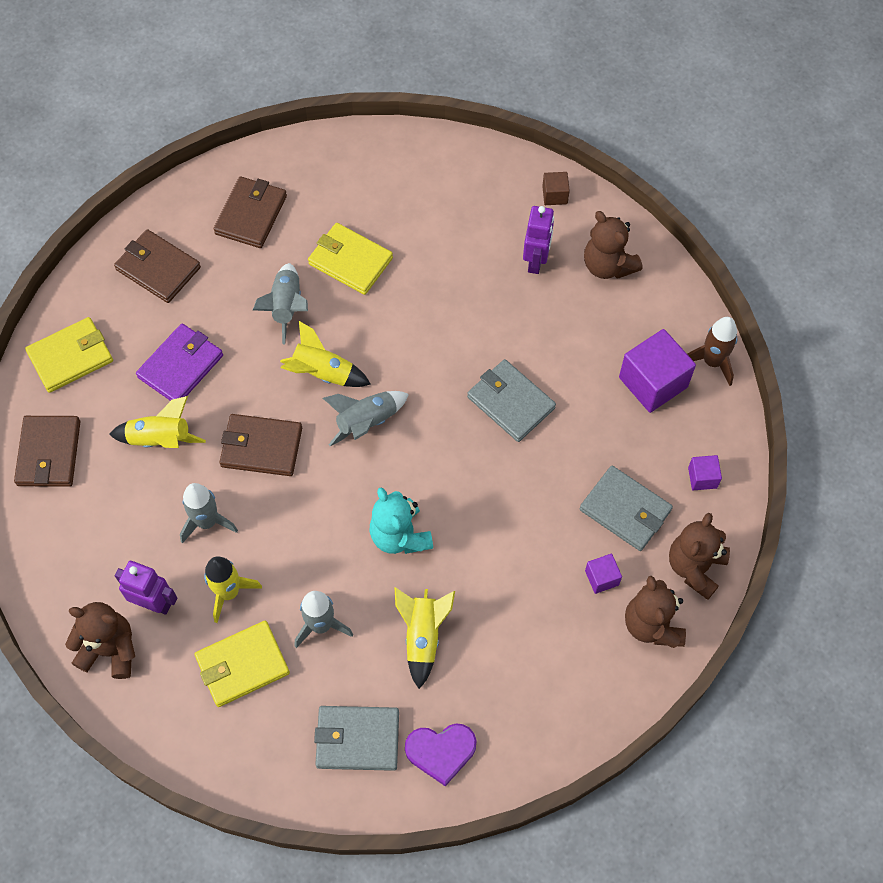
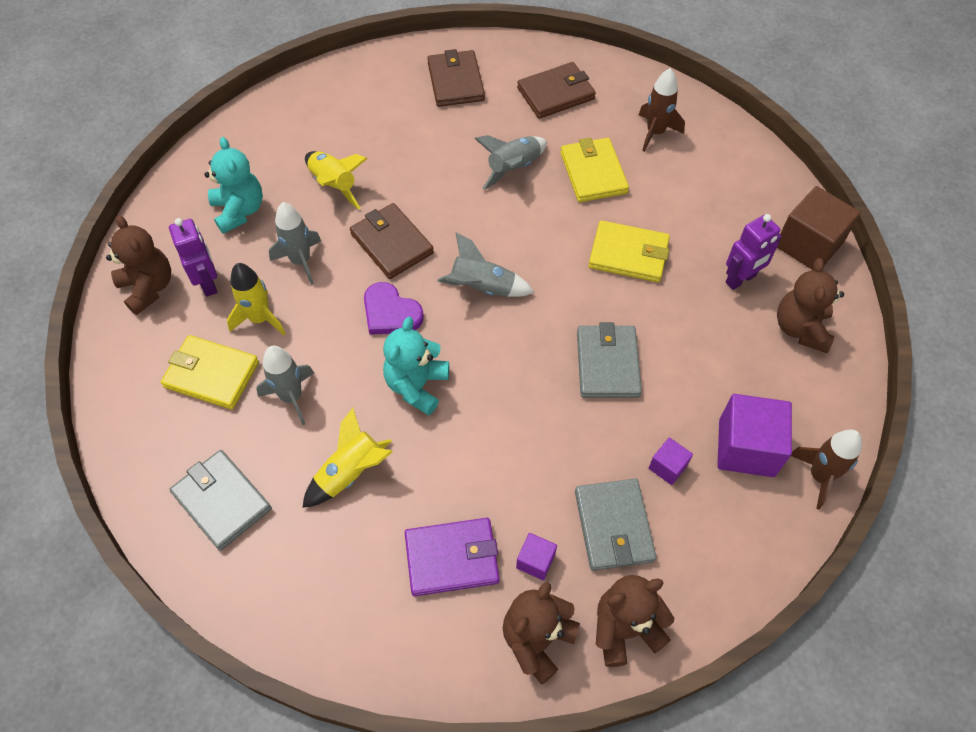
camera: 45 degrees right, 5 degrees down
brown wallet [14,416,81,487] -> none
yellow wallet [25,317,113,393] -> yellow wallet moved to [589,220,670,282]
purple wallet [136,323,223,401] -> purple wallet moved to [405,518,499,596]
yellow rocket [280,321,371,387] -> none
purple heart [405,724,477,786] -> purple heart moved to [364,282,424,335]
brown cube [542,172,570,205] -> brown cube [777,186,860,270], size x2.01
purple cube [688,455,722,490] -> purple cube moved to [649,437,693,485]
none -> turquoise teddy bear [204,137,263,234]
none -> brown rocket [639,68,685,152]

